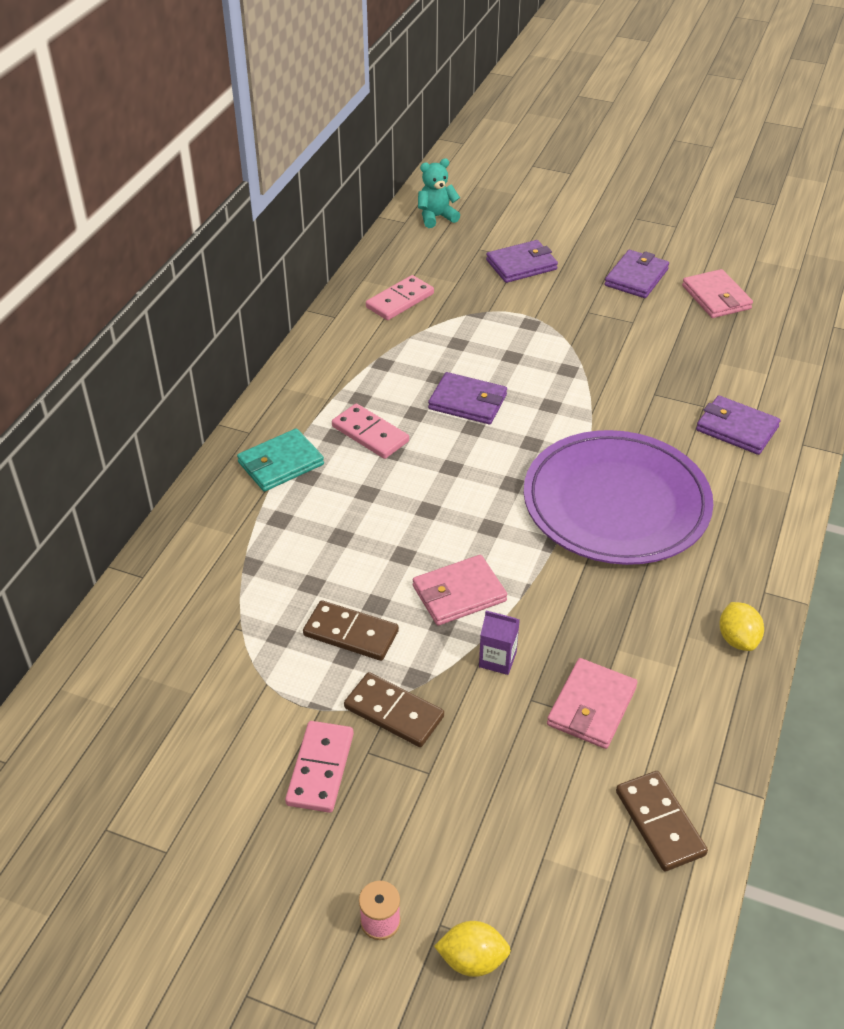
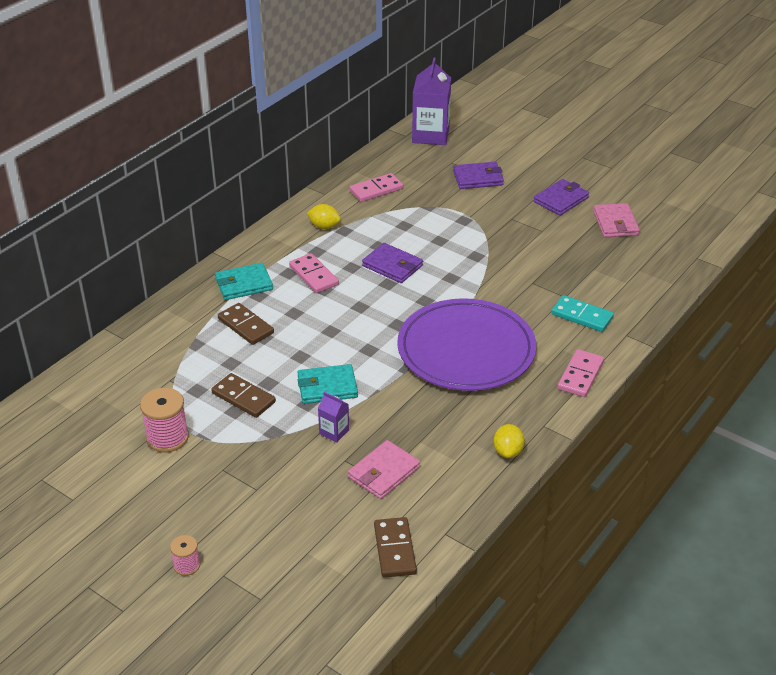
camera: 15 degrees right, 5 degrees down
pink domino [285,721,354,813] -> pink domino moved to [557,349,604,397]
brown domino [344,672,444,747] -> brown domino moved to [218,303,274,345]
pink wallet [413,555,507,626] -> turquoise wallet [298,364,358,404]
turquoise teddy bear [418,158,460,228] -> purple carton [412,58,451,145]
yellow lemon [434,921,511,977] -> yellow lemon moved to [307,204,341,229]
purple wallet [696,395,781,455] -> turquoise domino [551,295,614,332]
none -> pink spool [140,387,189,452]

